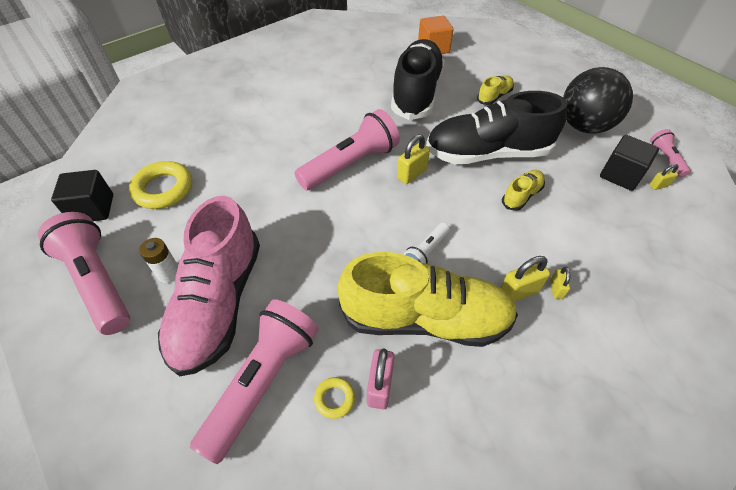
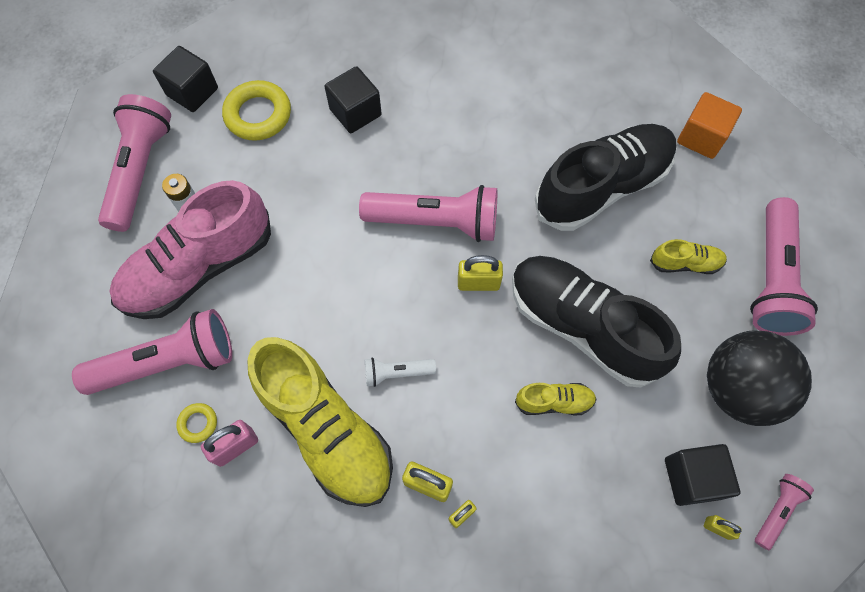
camera: 45 degrees right, 15 degrees up
none -> black cube [325,66,382,133]
none -> pink flashlight [750,197,818,336]

